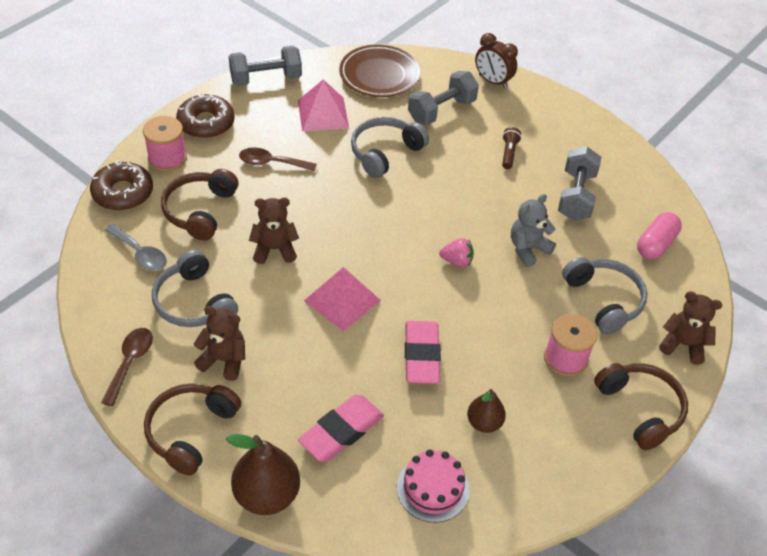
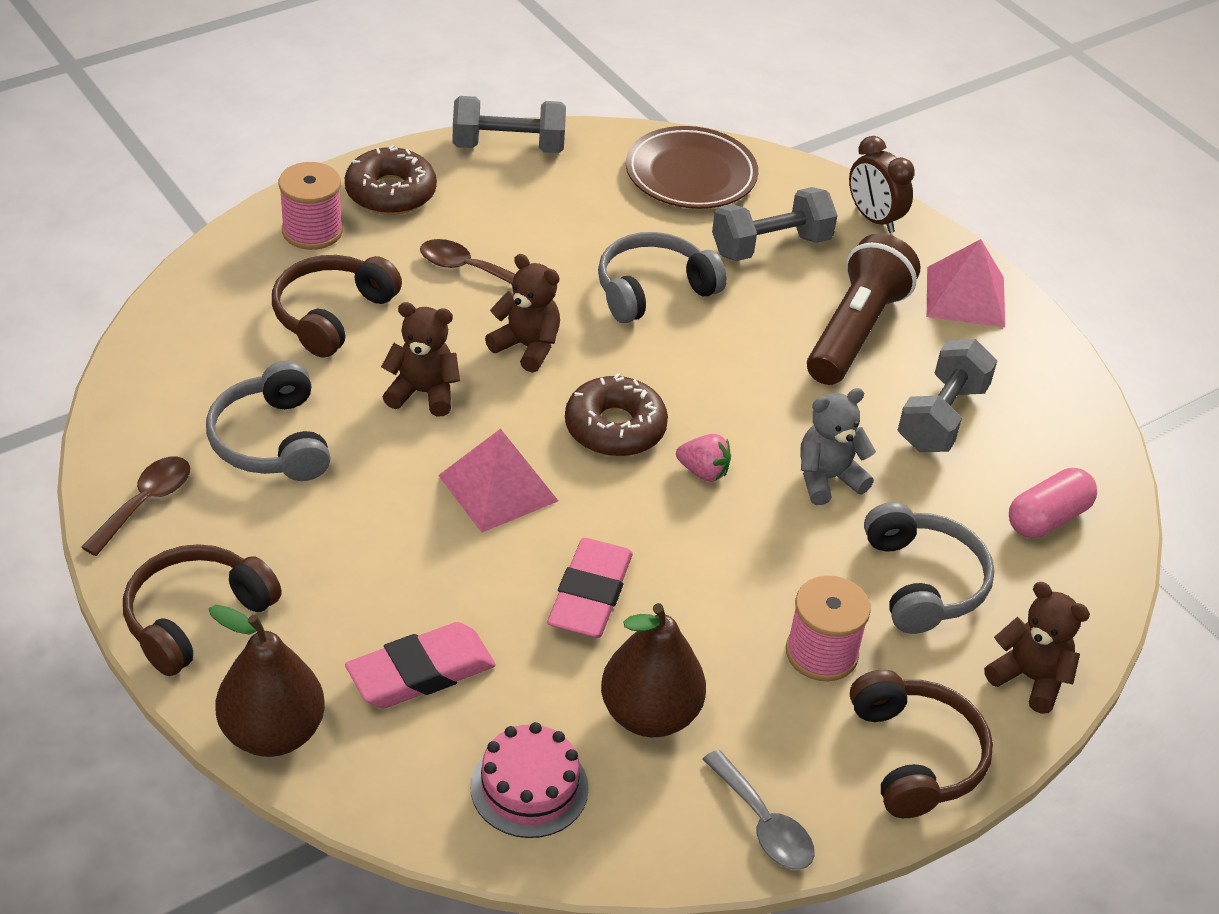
camera: 15 degrees right, 5 degrees down
brown donut [90,160,153,211] -> brown donut moved to [565,373,668,457]
grey spoon [105,224,167,271] -> grey spoon moved to [703,749,815,870]
brown teddy bear [194,306,245,381] -> brown teddy bear moved to [485,254,560,373]
pink pyramid [298,79,349,131] -> pink pyramid moved to [927,239,1005,327]
brown pear [467,389,506,433] -> brown pear [601,603,706,737], size x1.67
brown flashlight [502,127,522,169] -> brown flashlight [807,233,921,385], size x2.31

